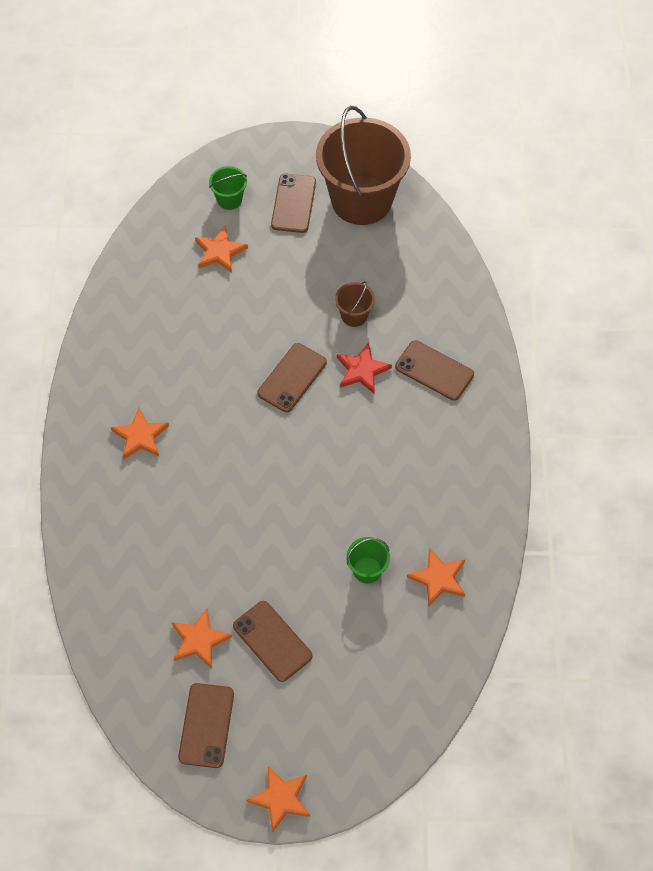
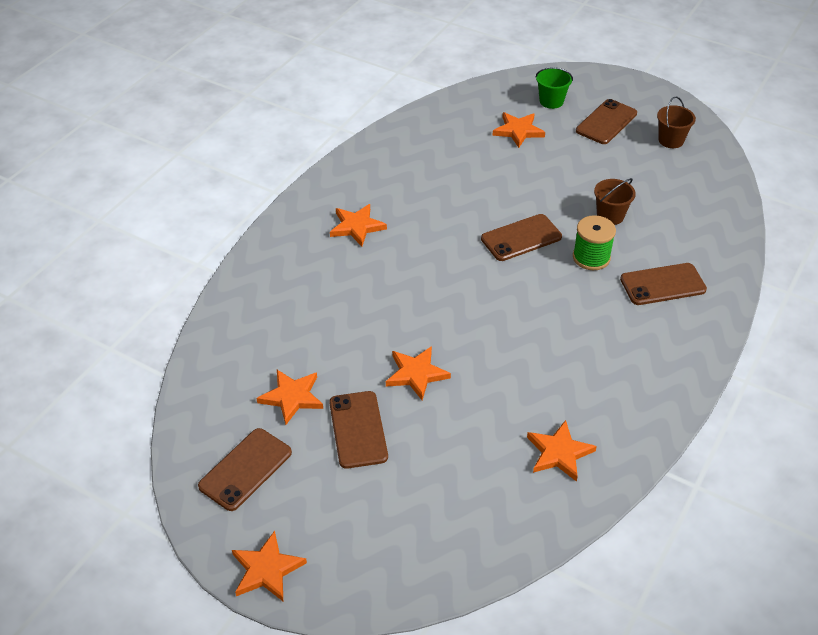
camera: 30 degrees right, 15 degrees down
brown bucket [316,106,411,225] -> brown bucket [657,96,696,148], size x0.41
red star [337,342,392,394] -> green spool [573,215,616,270]
green bucket [346,537,390,584] -> none
brown phone [395,340,474,401] -> brown phone turned 75 degrees counterclockwise [620,263,707,305]
none -> orange star [386,346,451,400]

